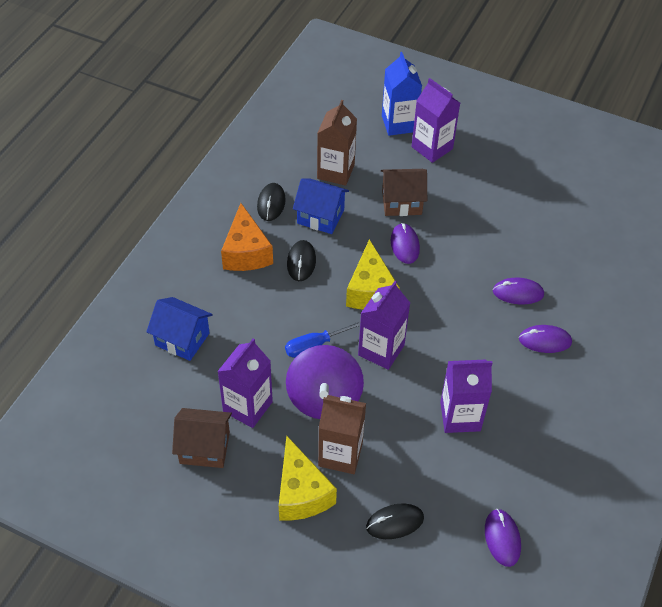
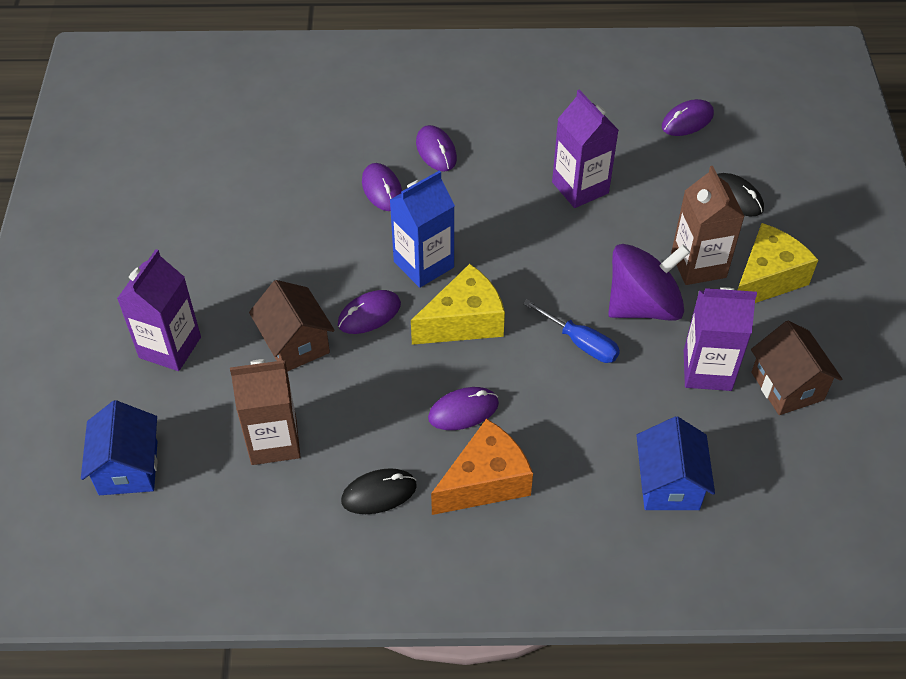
camera: 115 degrees left, 0 degrees up
black mouse [287,240,316,281] -> purple mouse [428,387,499,430]
blue house [293,178,349,234] -> blue house moved to [81,400,158,495]
purple carton [358,281,410,370] -> none
blue carton [382,52,422,136] -> blue carton moved to [390,170,455,288]

